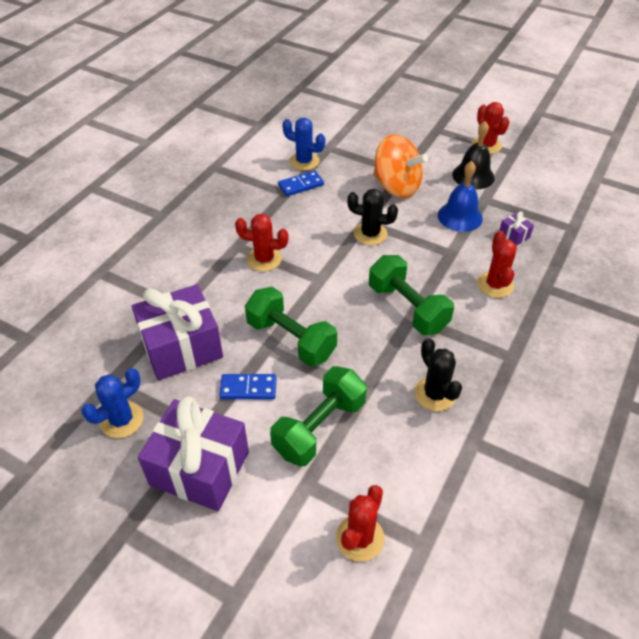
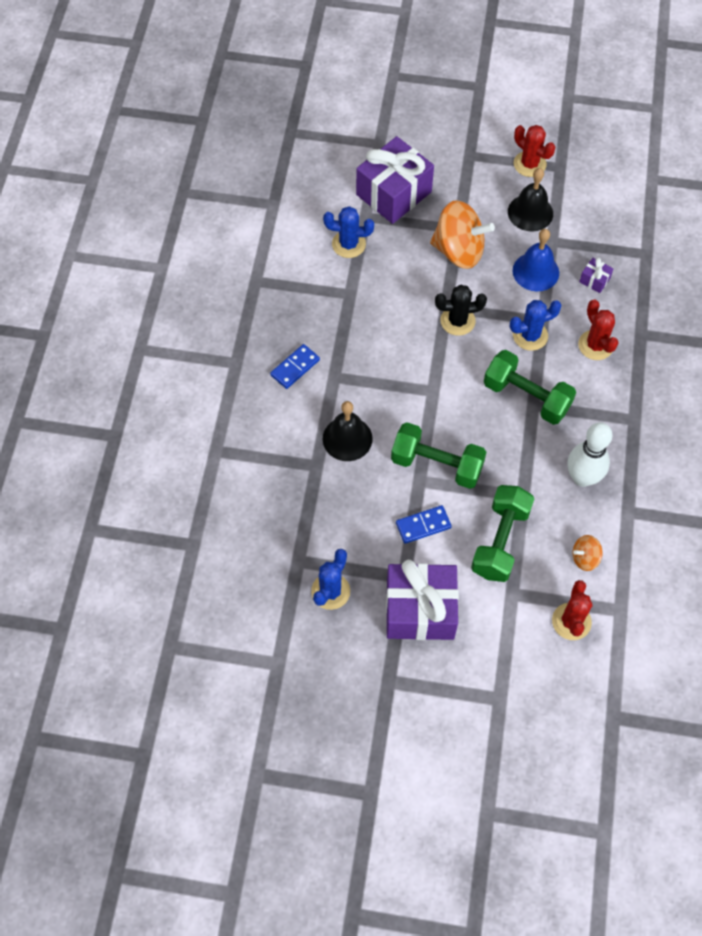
camera: 20 degrees left, 15 degrees up
purple gift [132,284,223,380] -> purple gift moved to [356,136,434,224]
red cactus [235,214,289,271] -> none
blue domino [278,171,324,196] -> blue domino moved to [270,344,320,389]
black cactus [414,338,462,411] -> white bowling pin [567,422,613,487]
none -> black bell [323,401,373,461]
none -> blue cactus [510,300,562,351]
none -> orange spinning top [572,535,603,571]

